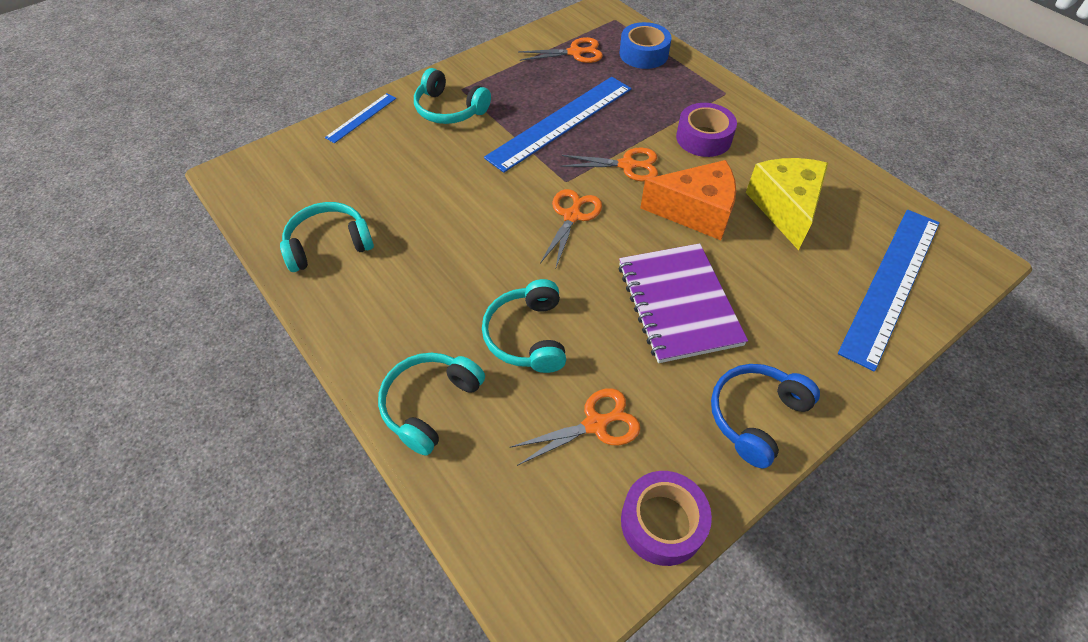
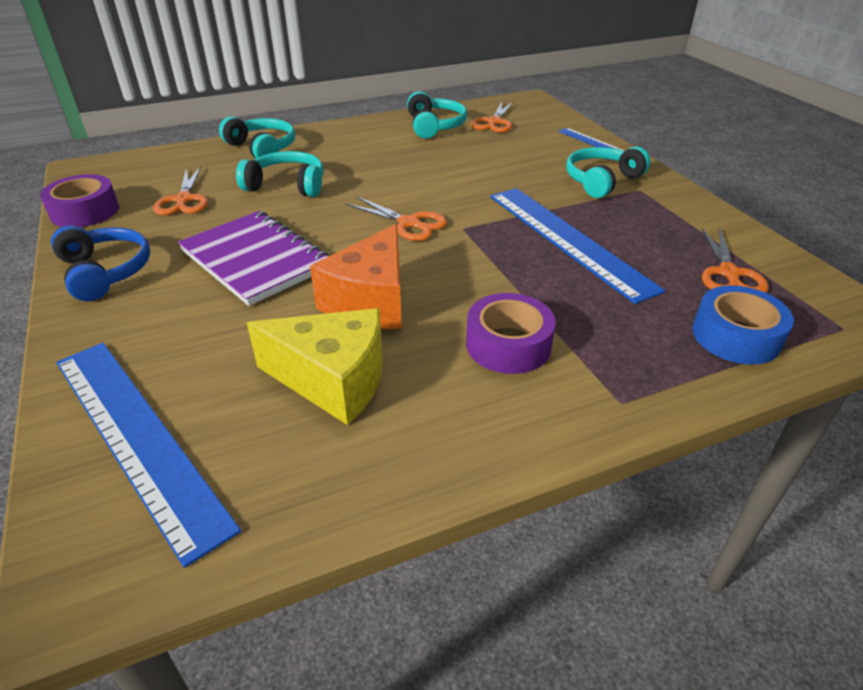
camera: 105 degrees right, 15 degrees down
orange scissors [561,147,658,181] -> orange scissors moved to [471,101,514,133]
purple notebook [618,243,748,363] -> purple notebook turned 45 degrees clockwise [178,211,329,306]

